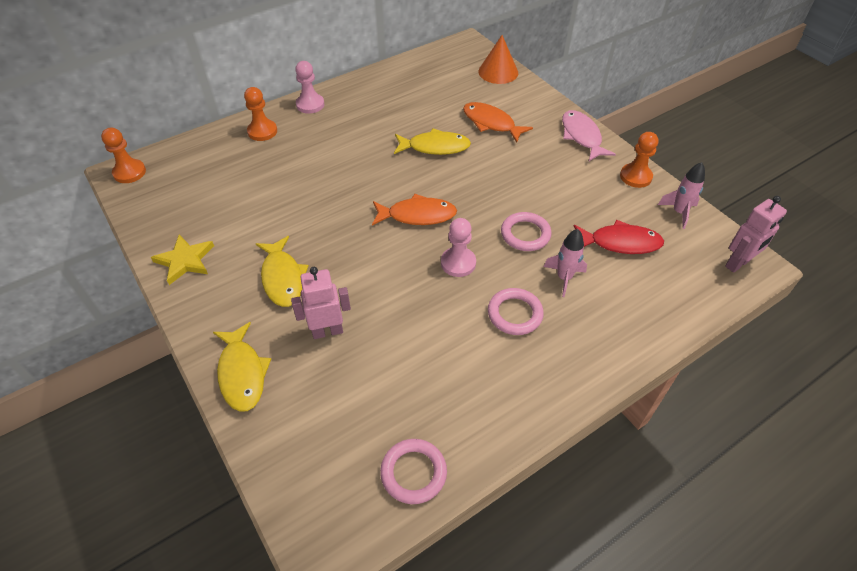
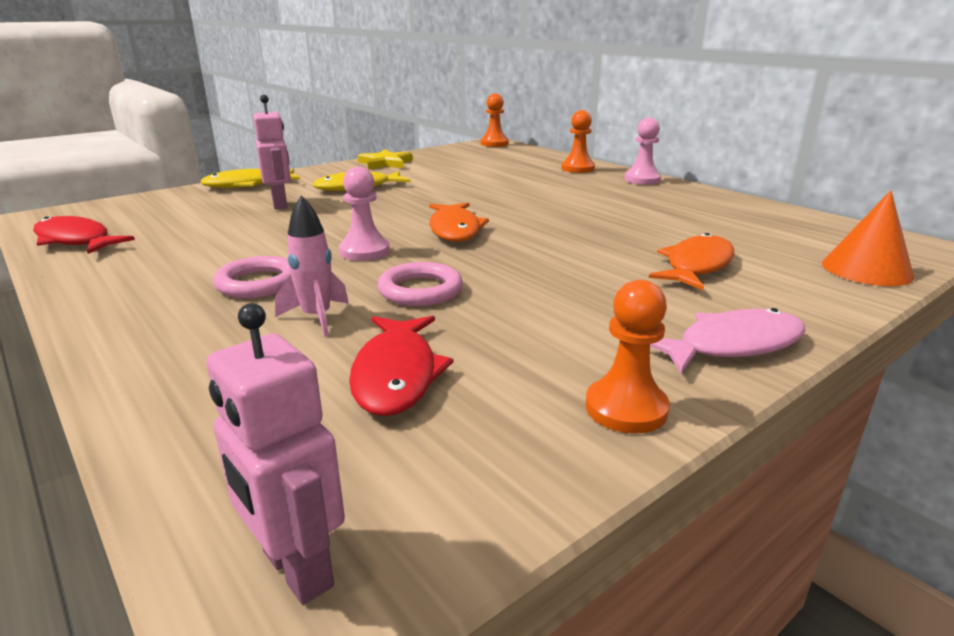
camera: 85 degrees right, 25 degrees down
pink ring [380,439,447,504] -> red fish [33,216,135,254]
yellow fish [394,129,471,155] -> none
pink rocket [658,162,705,229] -> none

